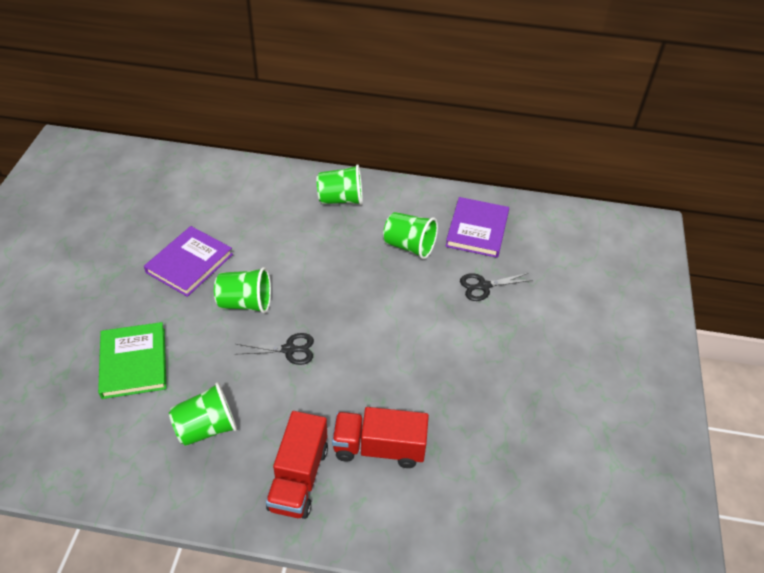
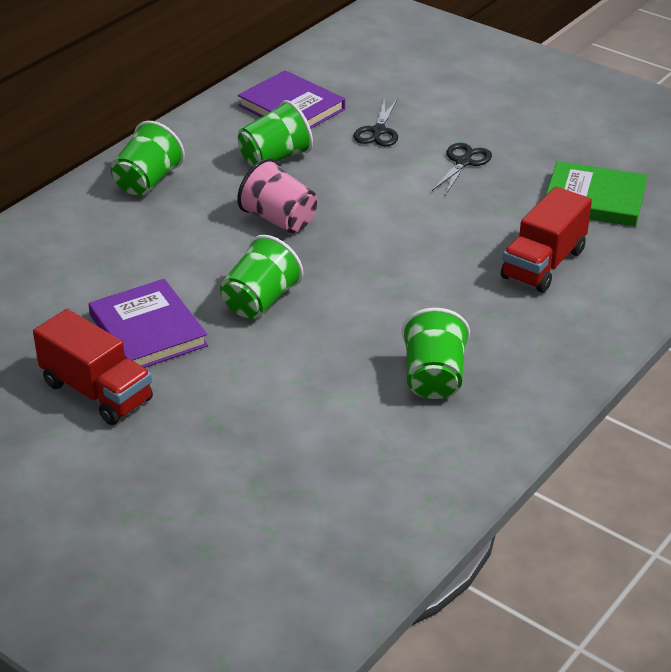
camera: 60 degrees left, 10 degrees down
green book [98,322,166,399] -> green book moved to [546,161,647,227]
black scissors [234,333,314,365] -> black scissors moved to [432,143,492,195]
red truck [266,411,328,519] -> red truck moved to [33,309,153,425]
none -> pink cup [237,158,317,233]

